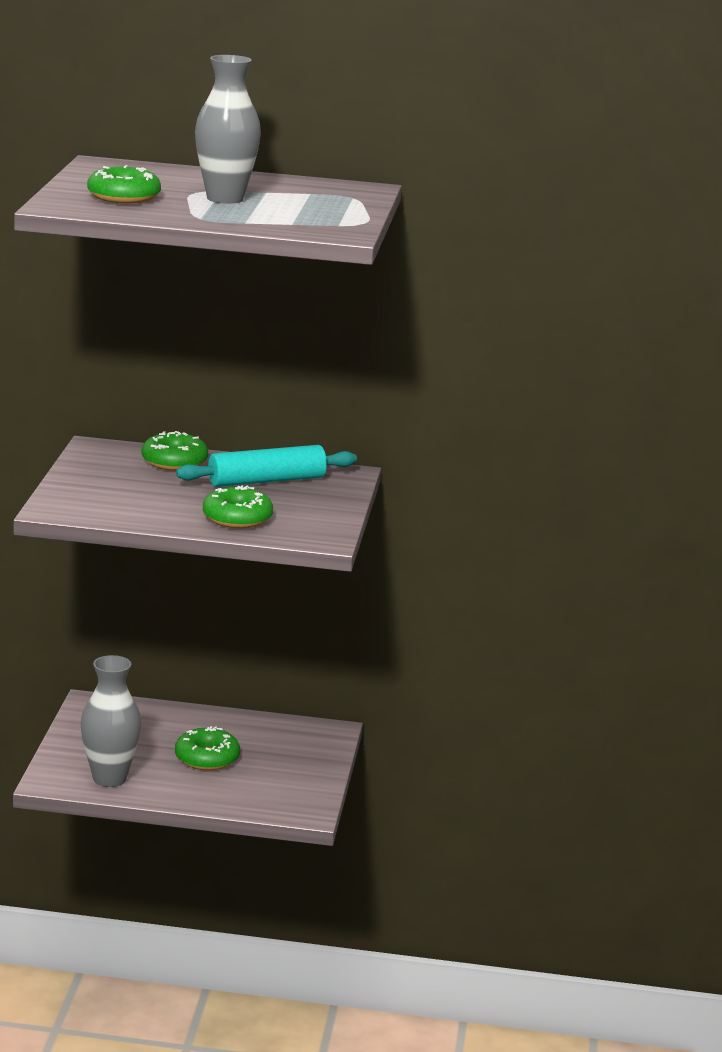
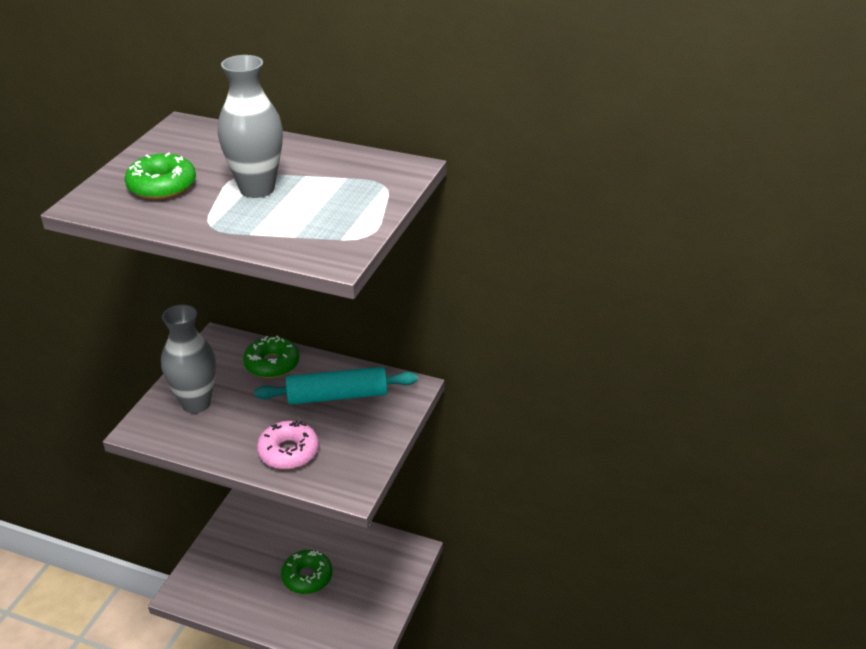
camera: 15 degrees right, 15 degrees up
grey vase [81,655,141,787] -> grey vase moved to [161,305,216,413]
green donut [203,485,273,528] -> pink donut [257,421,319,469]

